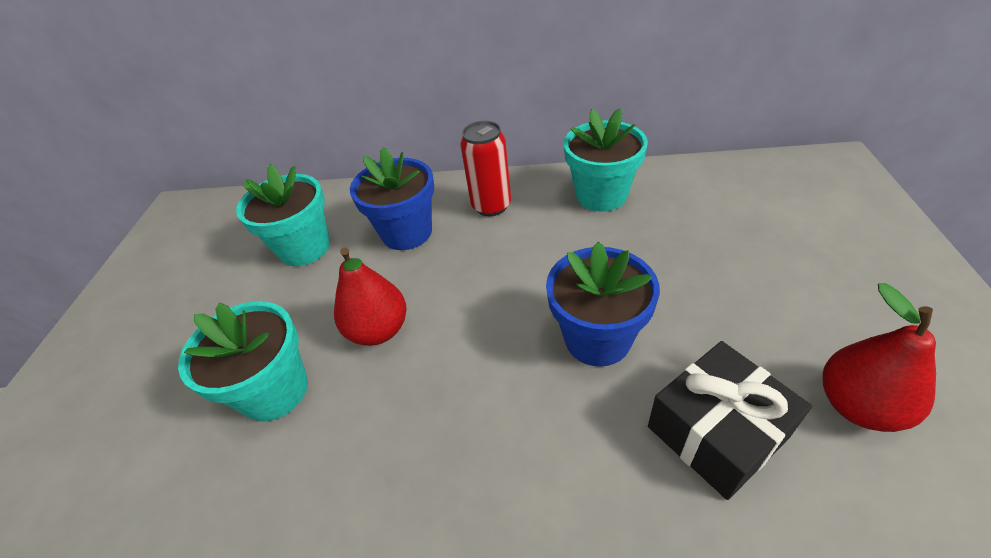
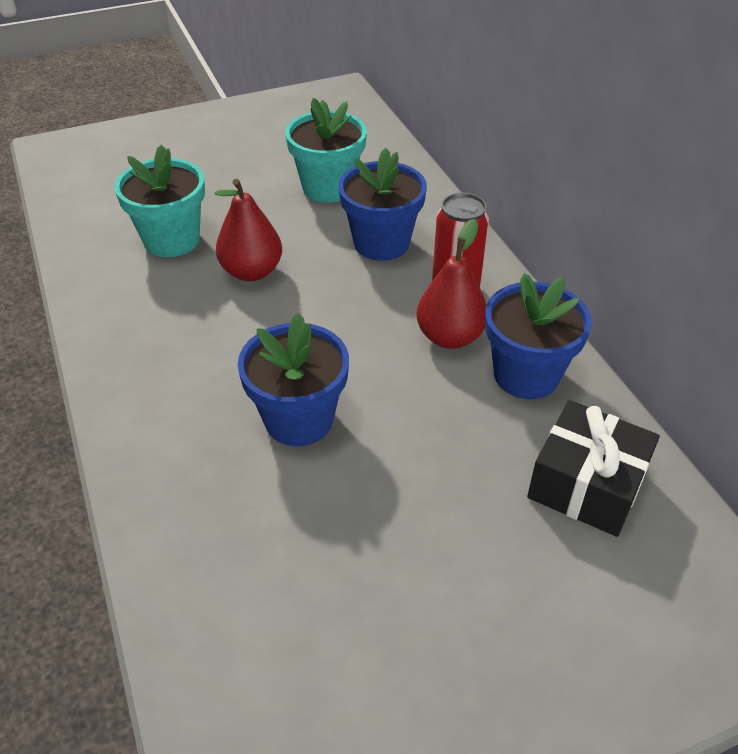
camera: 60 degrees right, 0 degrees up
turquoise flower pot [564,108,648,212] -> blue flower pot [485,273,592,399]
black gift [648,341,812,500] -> black gift moved to [527,400,660,537]
red pear [823,283,936,432] -> red pear moved to [417,219,487,349]

